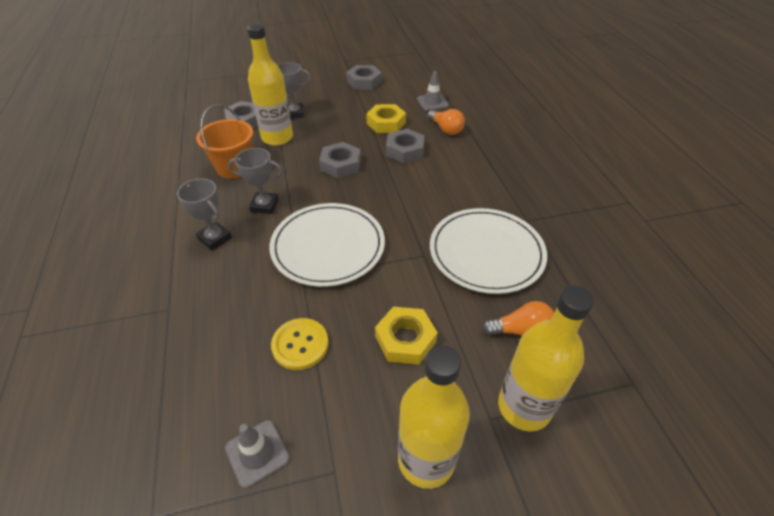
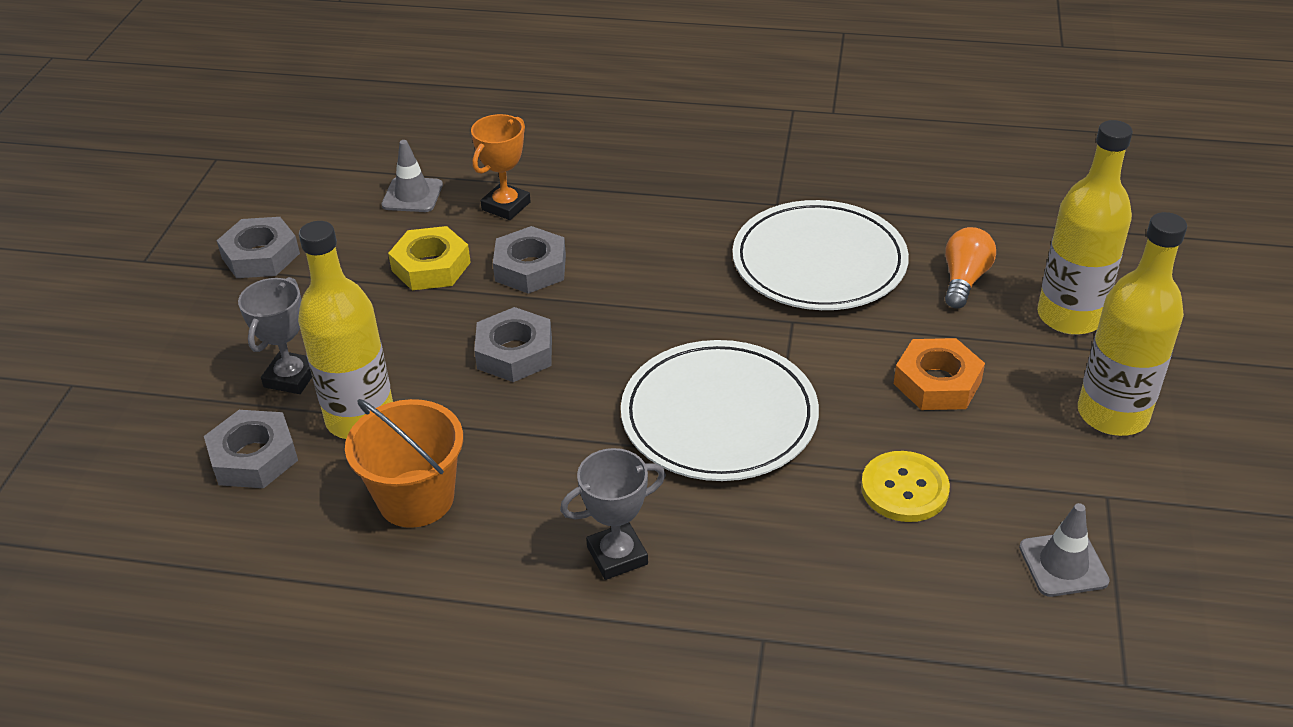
camera: 65 degrees left, 5 degrees down
grey trophy [228,148,283,214] -> none
yellow nut [375,307,438,364] -> orange nut [894,338,985,410]
orange light bulb [427,109,465,135] -> orange trophy [471,114,531,220]

